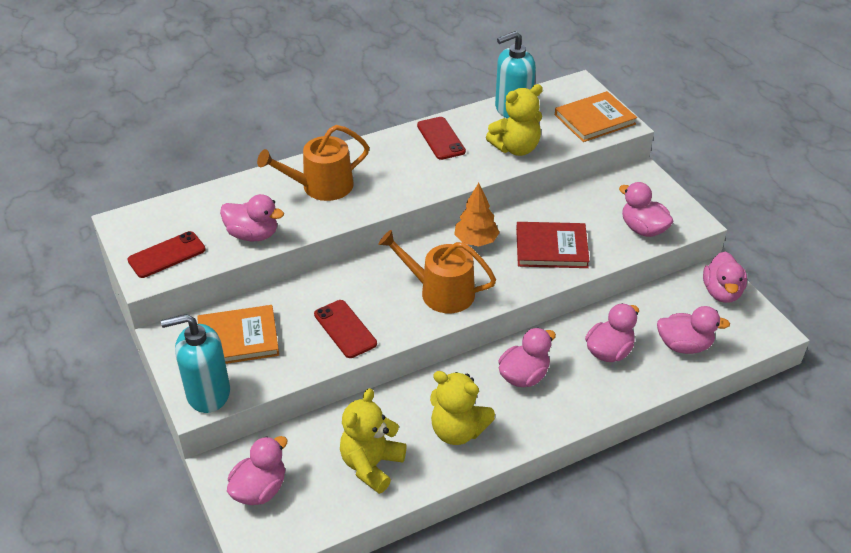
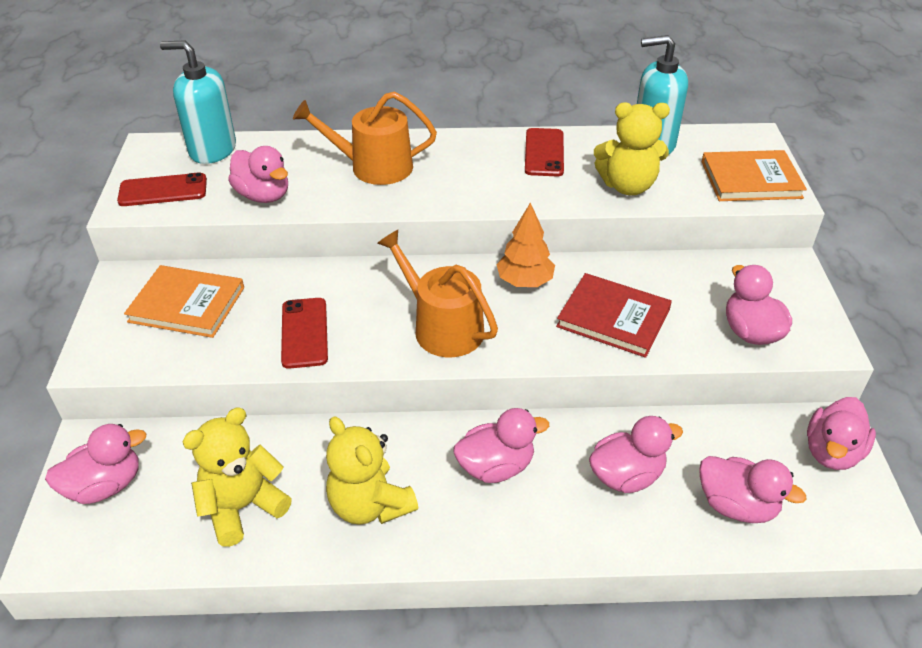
camera: 25 degrees right, 0 degrees up
turquoise soap dispenser [161,314,230,413] -> turquoise soap dispenser moved to [160,40,236,164]

